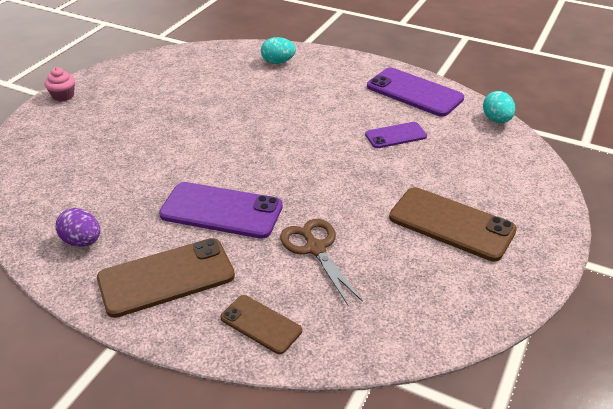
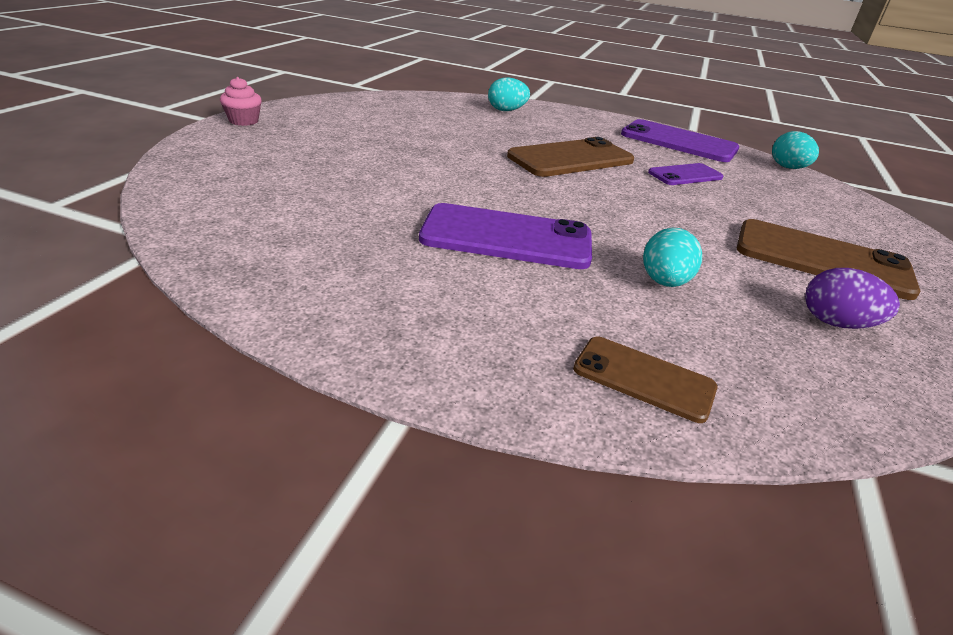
camera: 10 degrees left, 5 degrees down
purple egg [55,208,100,247] -> purple egg moved to [805,268,900,329]
brown phone [97,238,235,318] -> brown phone moved to [507,137,634,177]
brown scissors [280,219,363,305] -> turquoise egg [643,228,702,287]

